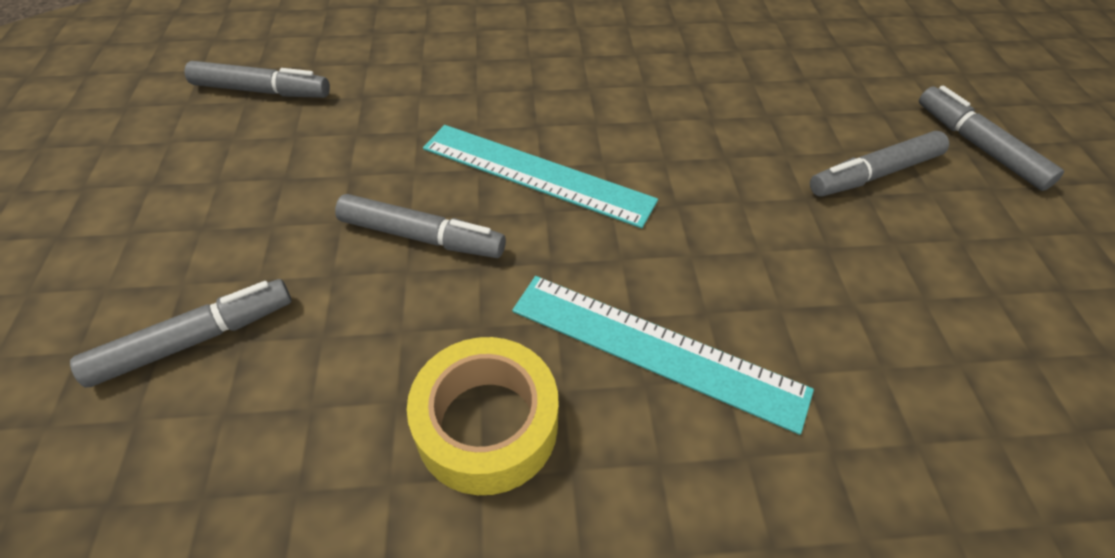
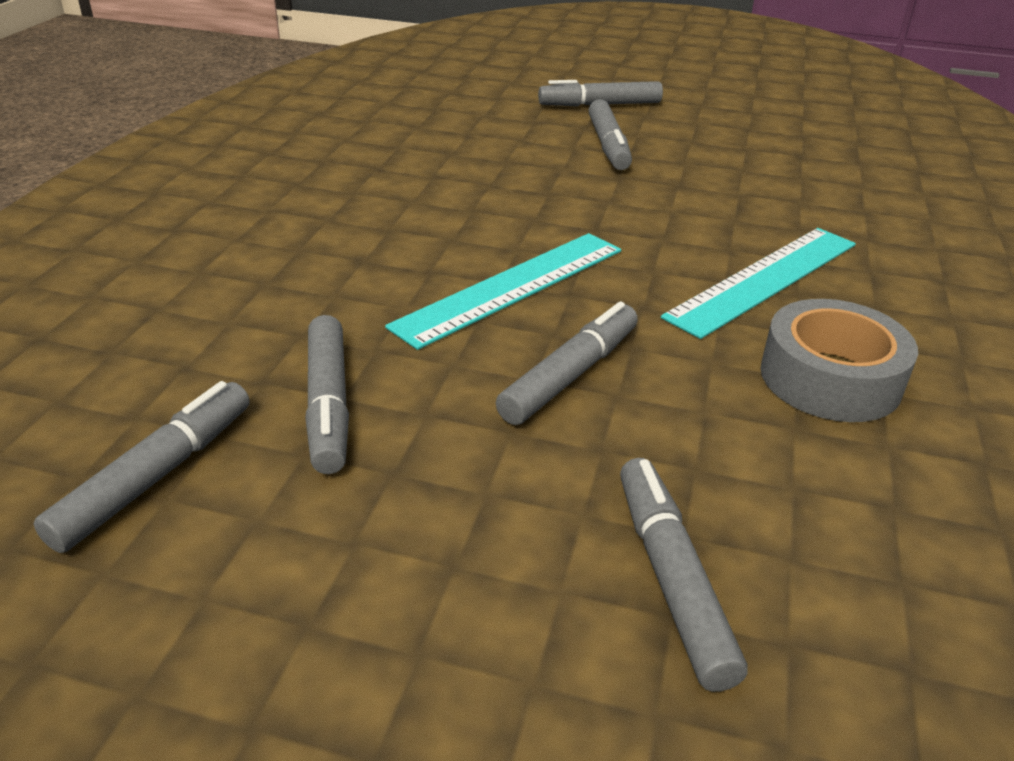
camera: 70 degrees left, 15 degrees down
yellow tape [407,337,559,495] -> grey tape [760,299,918,422]
none -> grey marker [305,315,349,474]

